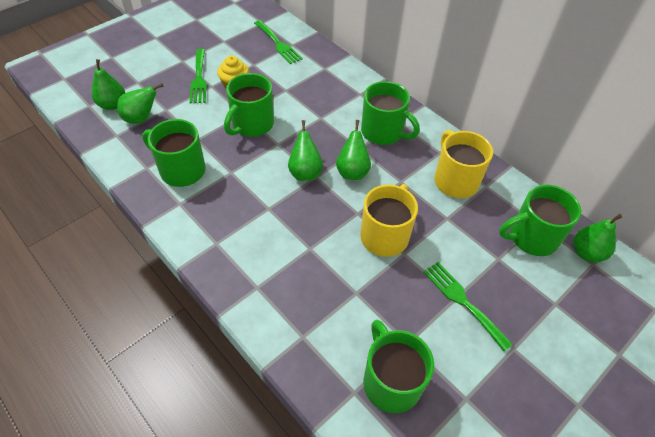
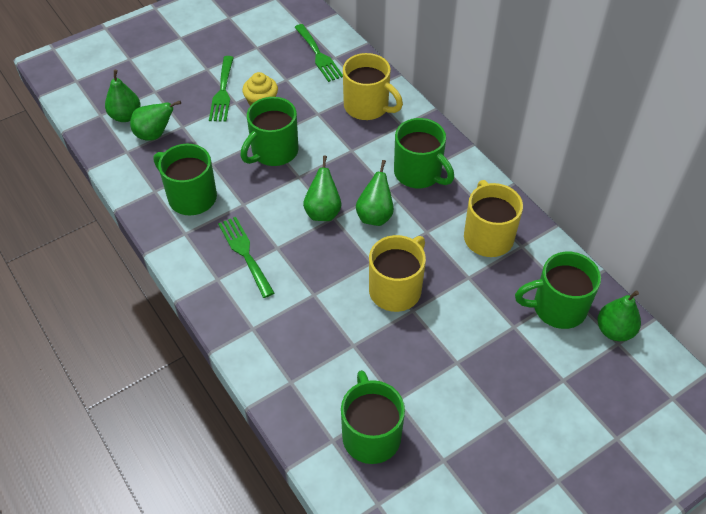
camera: 10 degrees right, 0 degrees up
green fork [423,262,513,351] -> green fork moved to [218,217,274,298]
none -> yellow mug [343,53,403,120]

